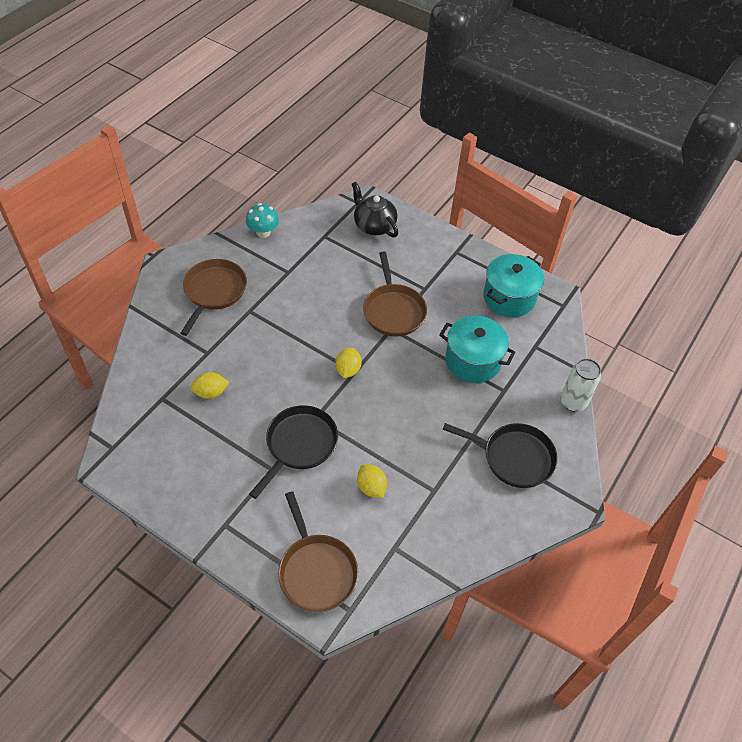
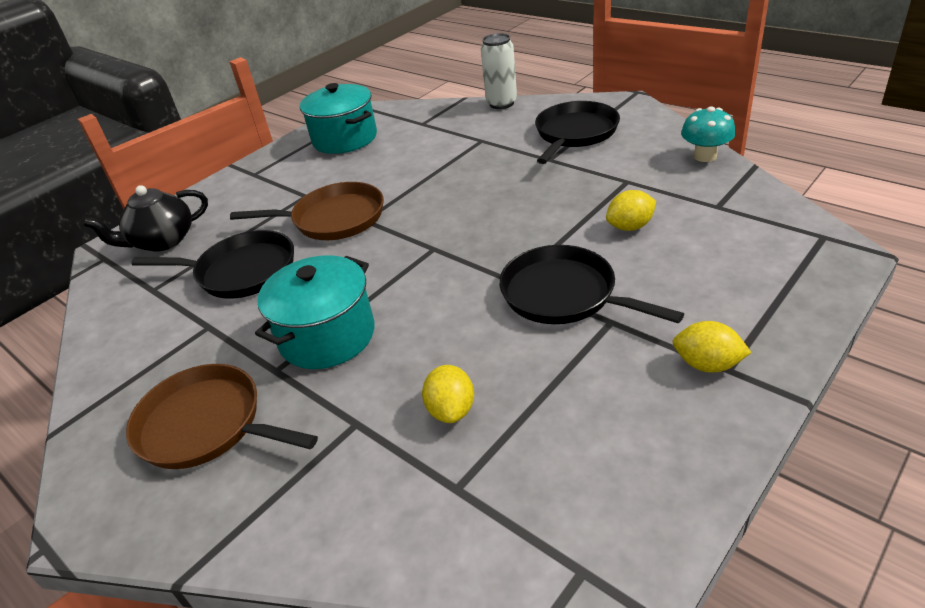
camera: 75 degrees left, 15 degrees down
turquoise mushroom [246,203,279,238] -> turquoise mushroom moved to [681,106,736,162]
brown pan [278,491,358,612] -> none
yellow lemon [335,348,362,378] -> yellow lemon moved to [673,321,752,373]
turquoise pot [439,316,516,383] -> turquoise pot moved to [255,255,375,369]
none -> black pan [131,230,294,299]

